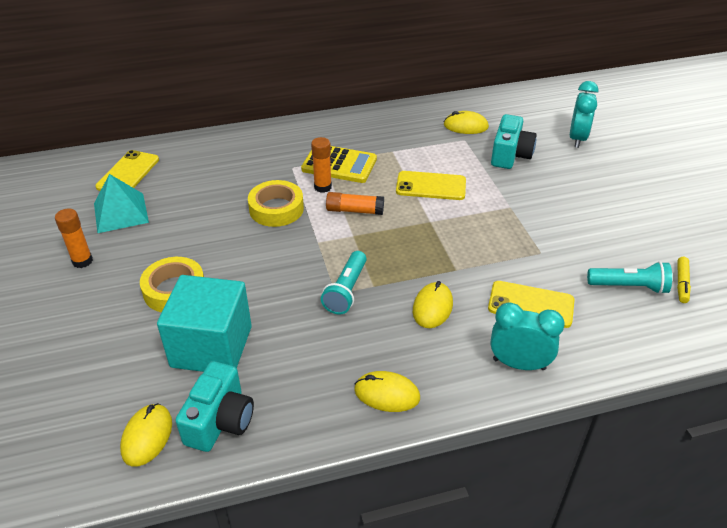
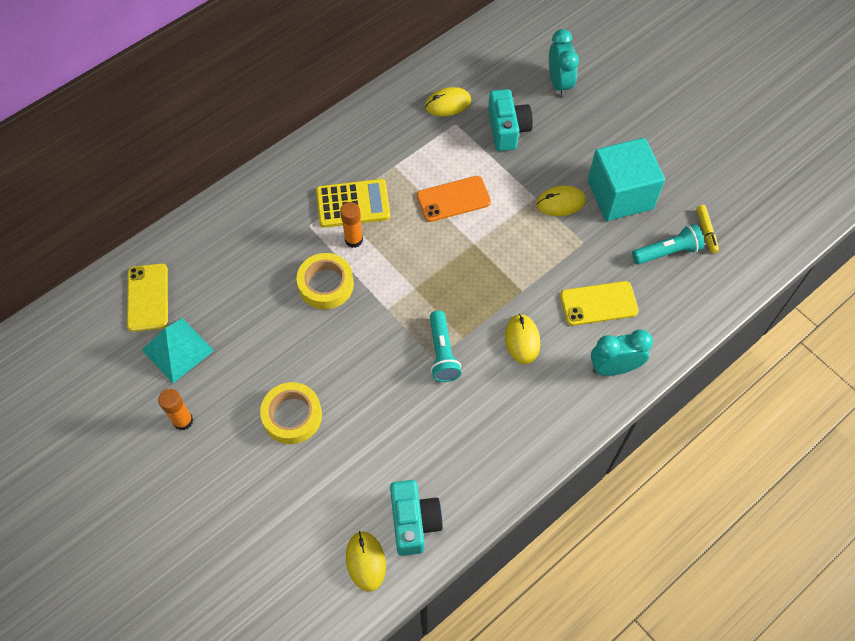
camera: 25 degrees left, 20 degrees up
turquoise cube [157,275,252,372] -> turquoise cube moved to [588,138,665,221]
orange glue stick [326,192,384,215] -> none
yellow mouse [354,371,420,412] -> yellow mouse moved to [536,186,586,216]
yellow phone [396,171,466,200] -> orange phone [417,176,491,222]

